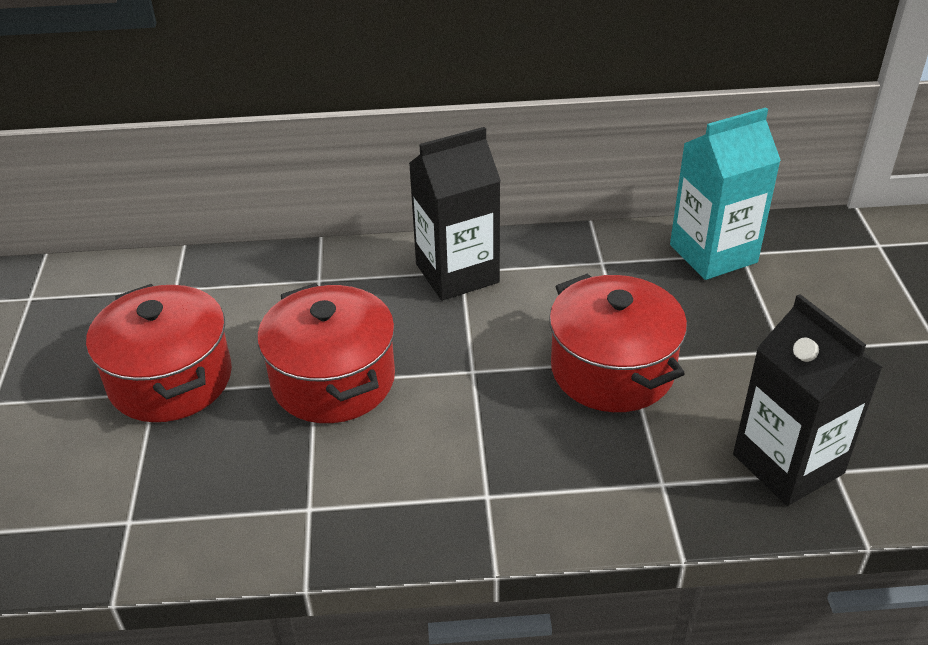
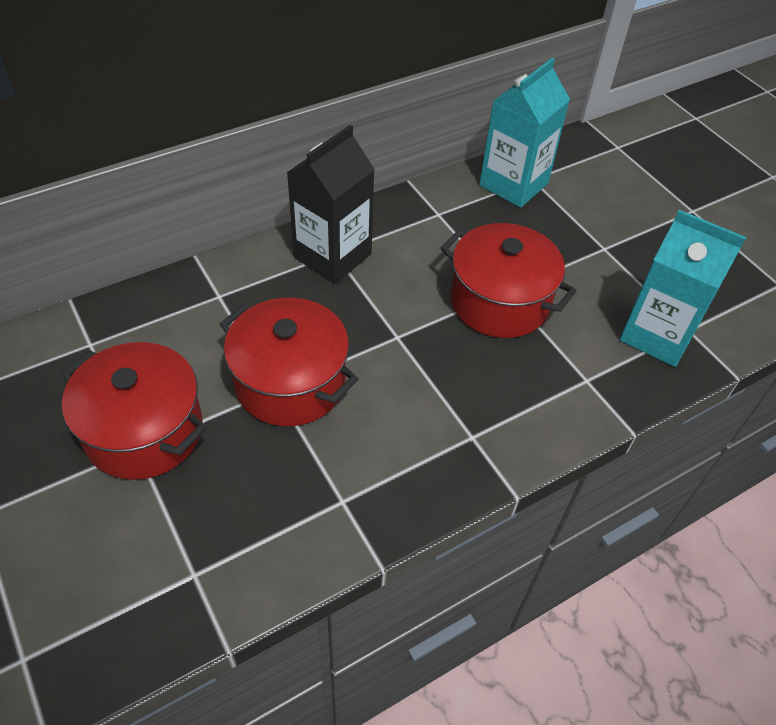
camera: 30 degrees left, 10 degrees up
black carton [733,294,883,506] -> turquoise carton [620,210,746,367]

